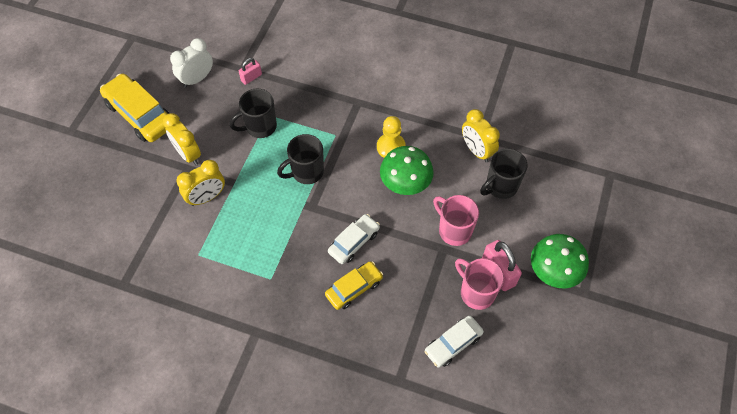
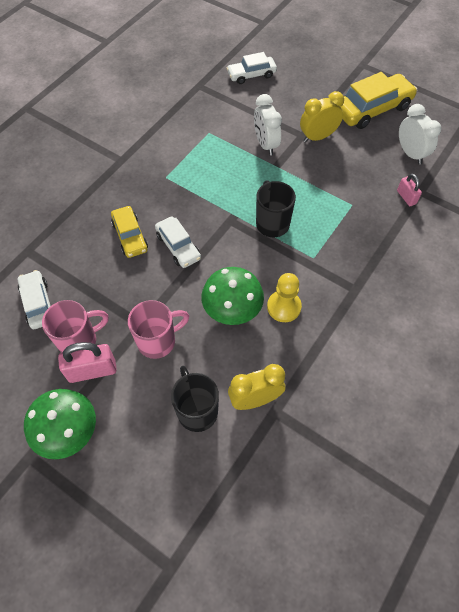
camera: 105 degrees right, 0 degrees up
yellow clock [177,160,225,206] -> white clock [254,94,282,156]
black mug [230,89,277,138] -> none
none -> white car [227,52,277,84]

